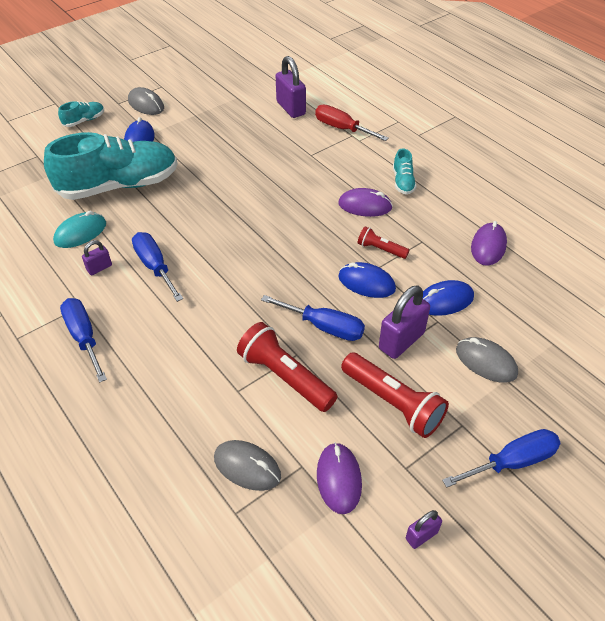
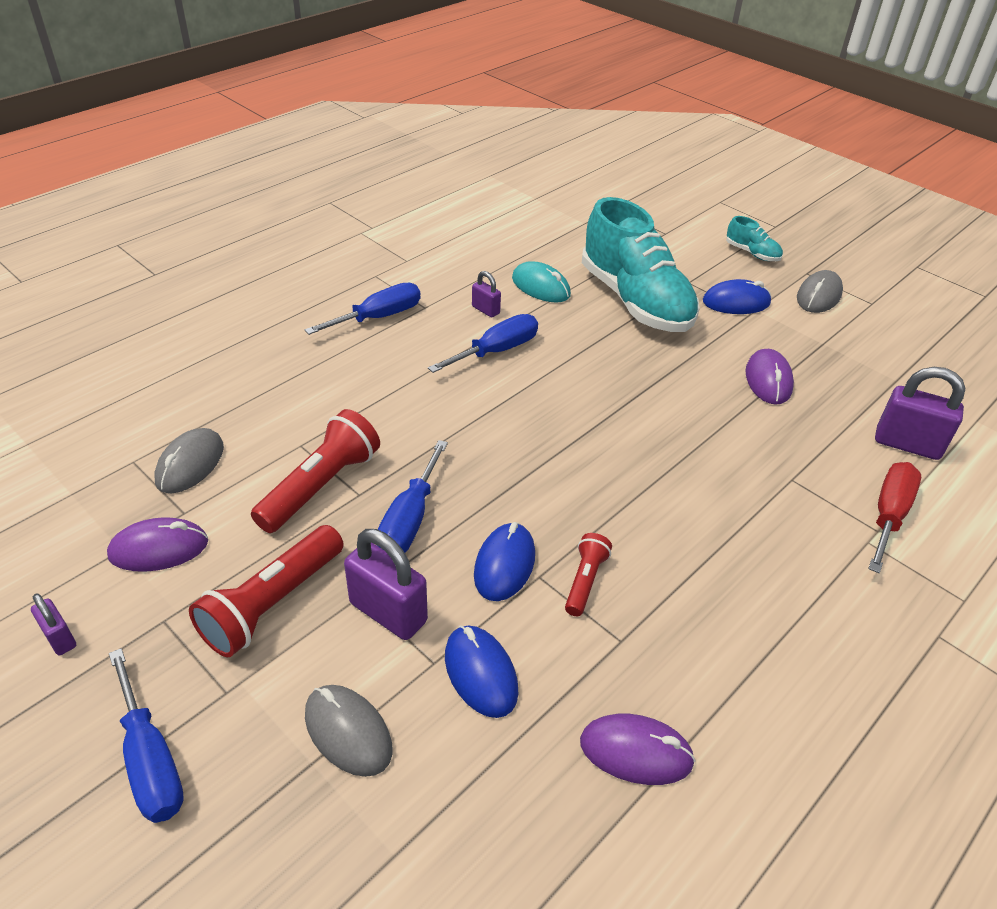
camera: 80 degrees right, 5 degrees down
purple padlock [276,56,306,118] -> purple padlock turned 60 degrees clockwise [875,367,965,460]
purple mouse [338,188,393,217] -> purple mouse moved to [745,349,794,405]
turquoise shoe [393,148,416,195] -> none
grey mouse [456,337,518,382] -> grey mouse turned 75 degrees counterclockwise [305,685,393,777]

